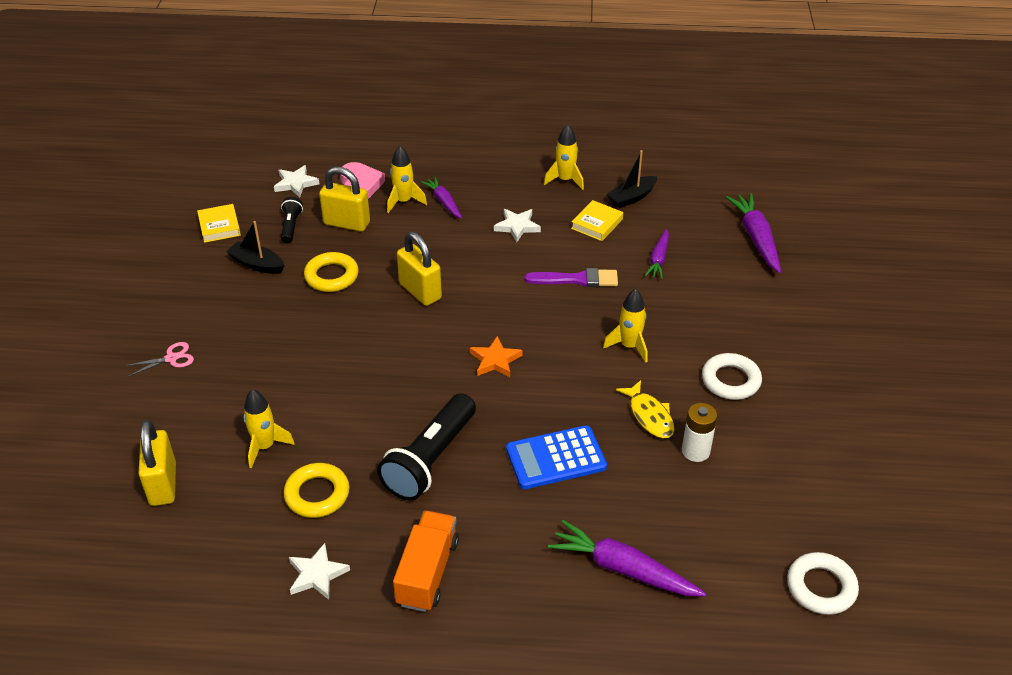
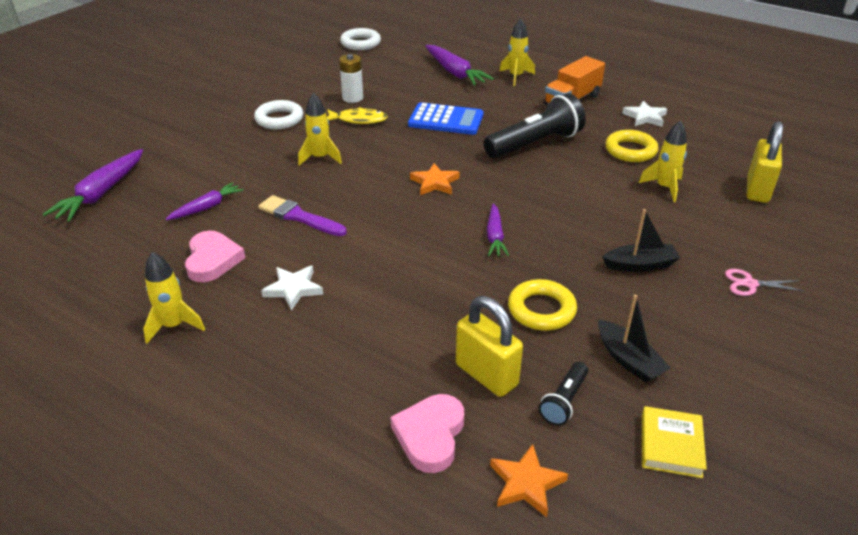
camera: 150 degrees left, 5 degrees down
white star [274,165,319,197] -> orange star [490,444,568,517]
yellow rocket [387,146,427,213] -> yellow rocket moved to [499,19,535,86]
yellow padlock [397,232,442,306] -> none
purple carrot [421,177,462,219] -> purple carrot moved to [487,203,509,256]
yellow book [571,200,623,241] -> pink heart [185,231,245,282]
black boat [607,150,657,208] -> black boat moved to [602,209,680,272]
yellow fish [616,380,675,438] -> yellow fish turned 90 degrees clockwise [327,107,388,124]

